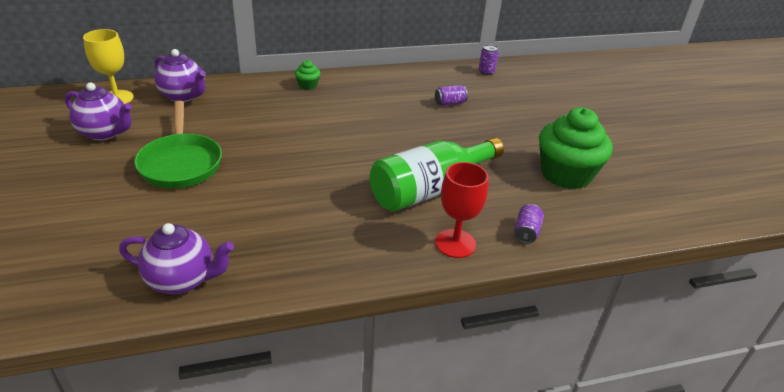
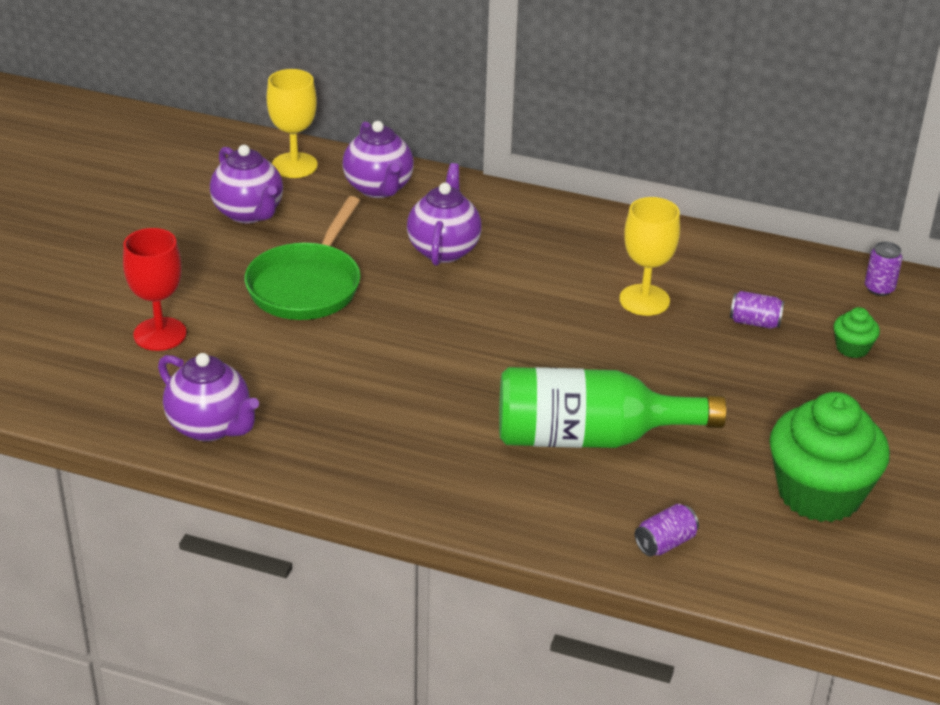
camera: 35 degrees right, 0 degrees up
green cupcake [295,60,321,90] -> green cupcake moved to [834,307,880,358]
red goblet [435,162,489,258] -> red goblet moved to [123,228,187,351]
none -> purple teapot [407,163,482,266]
none -> yellow goblet [619,197,680,316]

